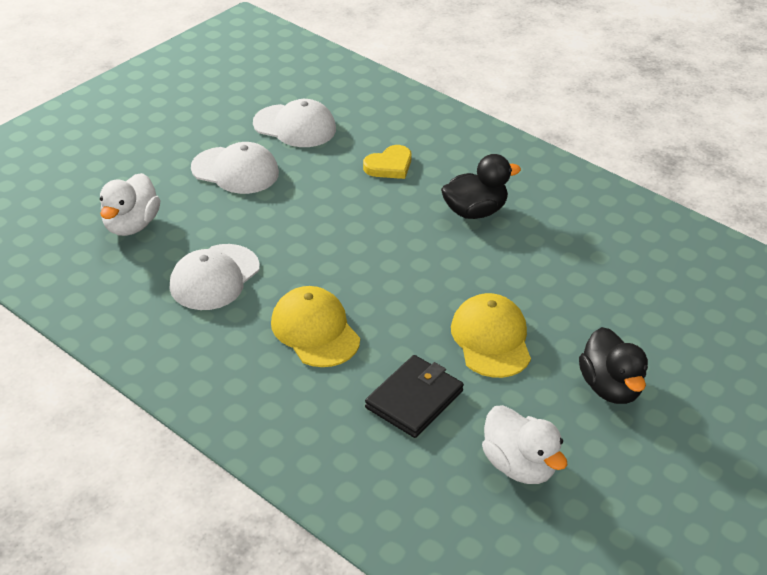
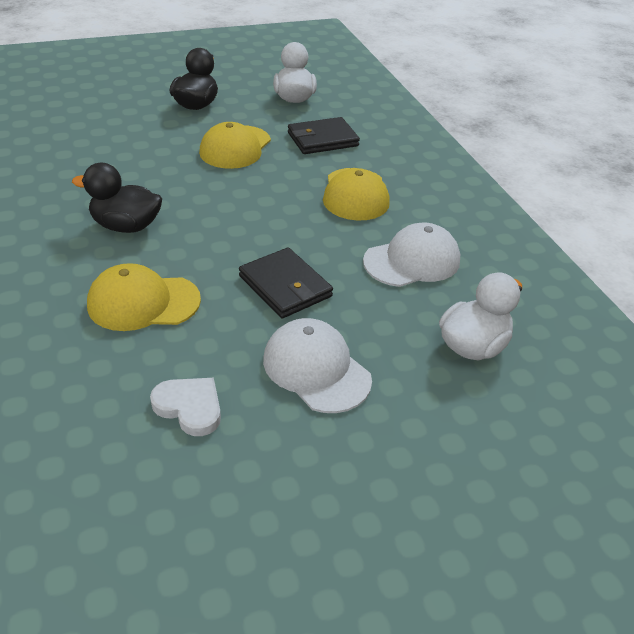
camera: 150 degrees left, 0 degrees up
white cap [253,99,336,147] -> white heart [150,378,221,436]
yellow heart [363,145,412,179] -> yellow cap [87,263,201,331]
none -> black wallet [239,248,333,318]

